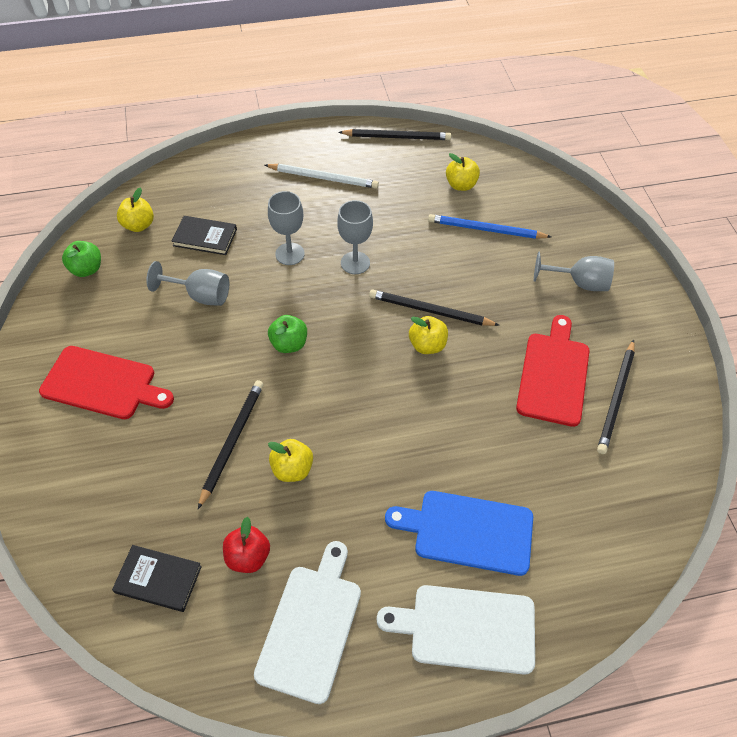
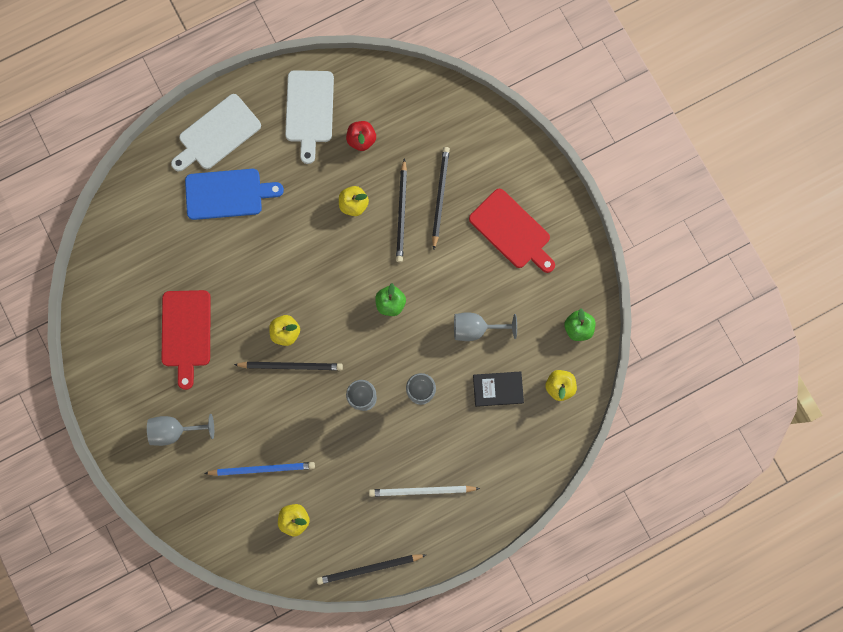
camera: 165 degrees right, 25 degrees up
red cutting board [39,346,174,419] -> red cutting board turned 135 degrees counterclockwise [469,189,555,273]
black book [112,545,202,612] -> none
white cutting board [377,585,535,675] -> white cutting board turned 150 degrees clockwise [171,94,261,171]
black pencil [597,339,635,454] -> black pencil moved to [432,147,450,249]

